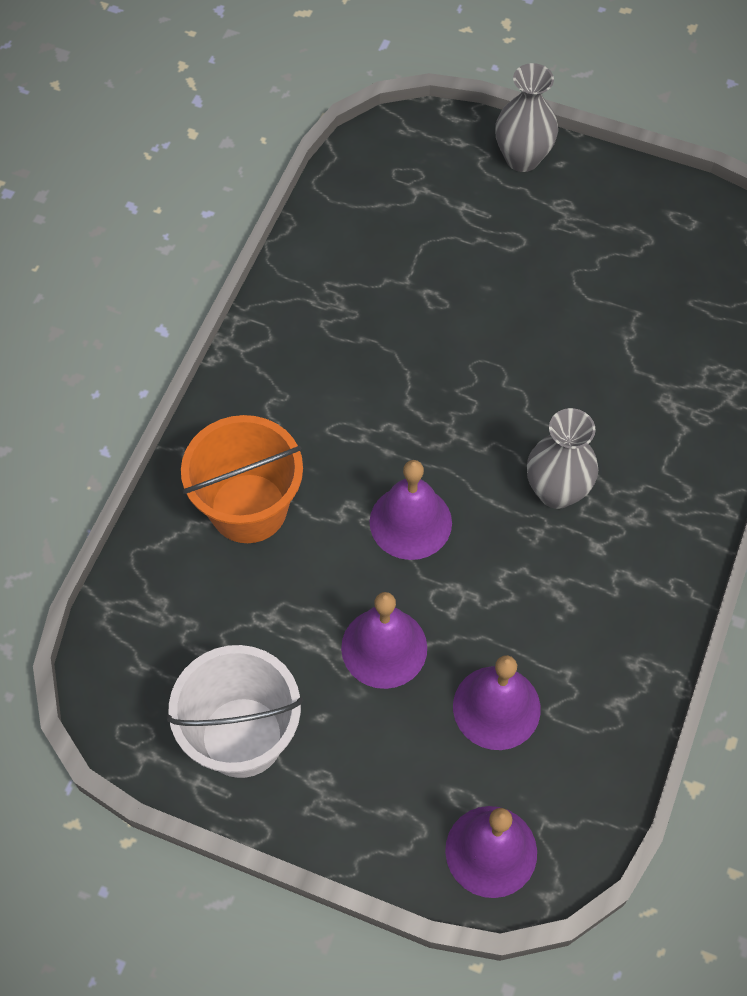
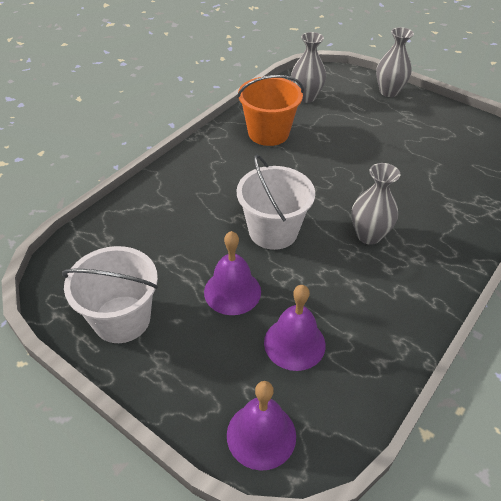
camera: 15 degrees right, 15 degrees down
orange bucket [181,415,303,543] -> orange bucket moved to [237,75,304,146]
purple bell [370,460,452,560] -> white bucket [237,154,315,250]
none -> grey vase [291,32,326,103]

